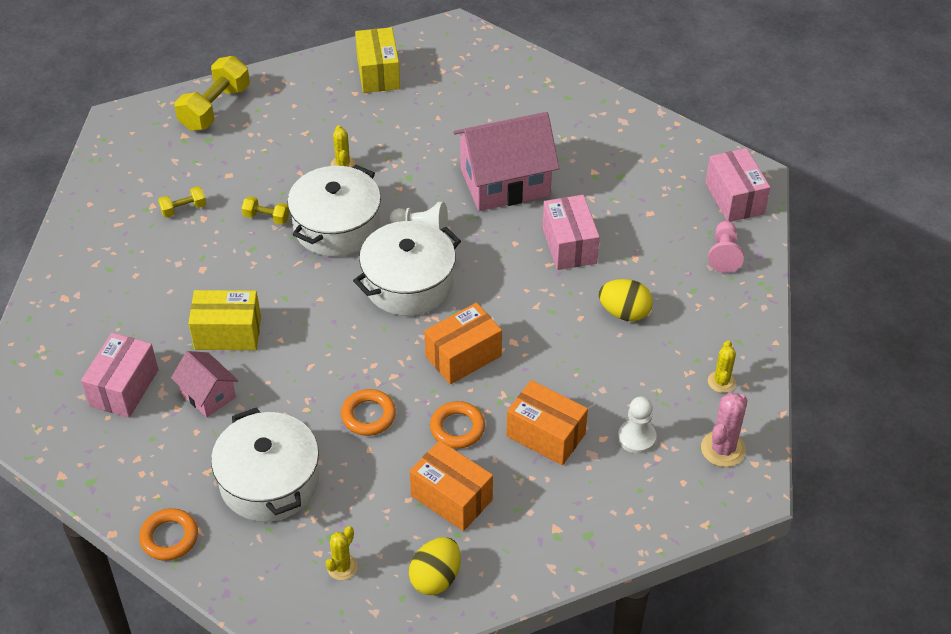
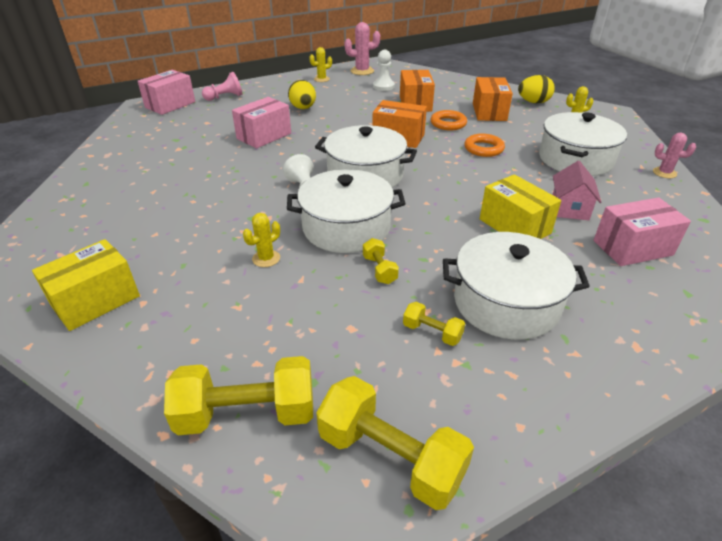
camera: 125 degrees left, 10 degrees down
orange ring [139,508,198,561] -> pink cactus [653,133,696,178]
pink house [453,112,559,211] -> none
none -> yellow dumbbell [316,376,474,510]
none -> white pot [443,232,590,340]

